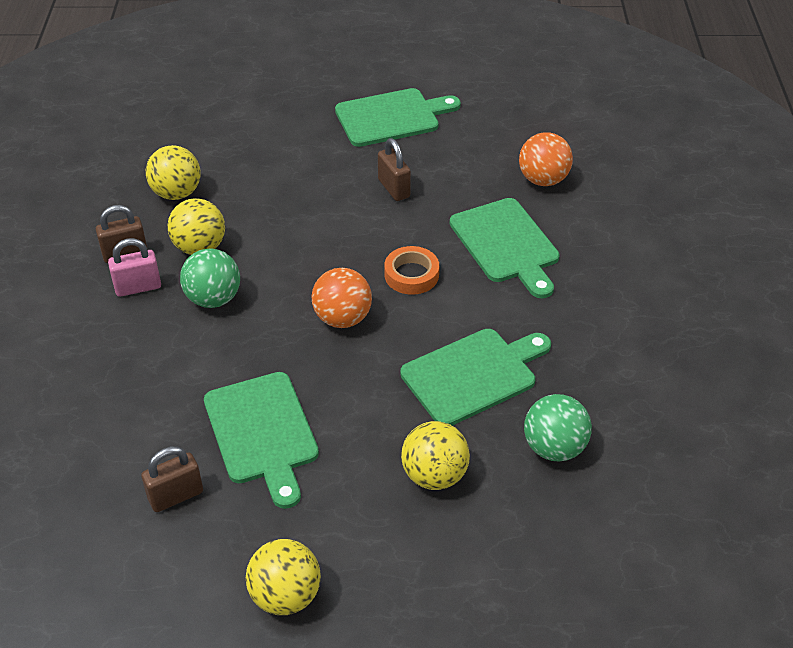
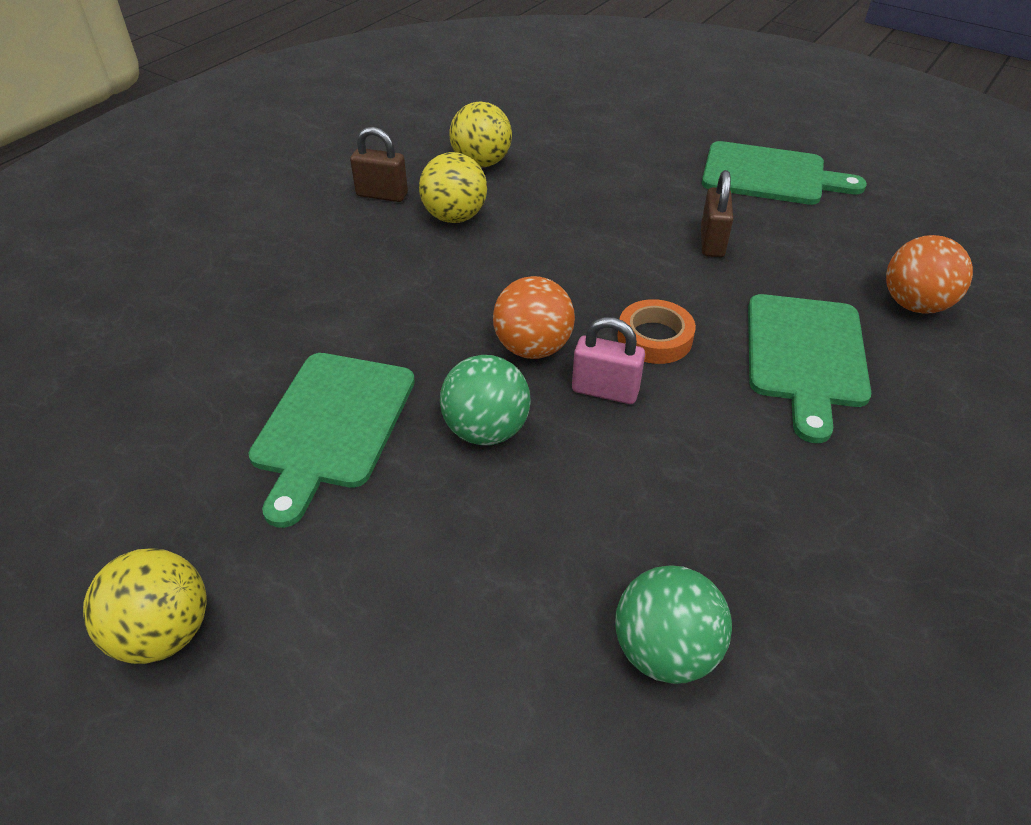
camera: 35 degrees right, 0 degrees up
pink padlock [108,238,161,297] -> pink padlock moved to [572,317,645,404]
brown padlock [141,446,203,512] -> none
green ball [180,248,240,308] -> green ball moved to [440,355,531,445]
green cutting board [400,329,551,426] -> none
yellow ball [401,421,470,490] -> none

